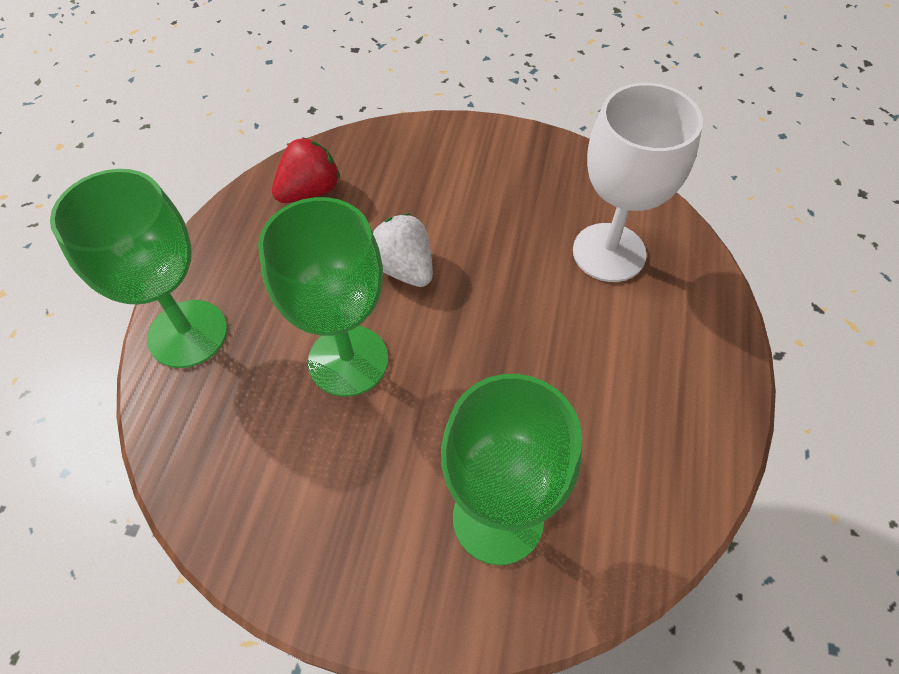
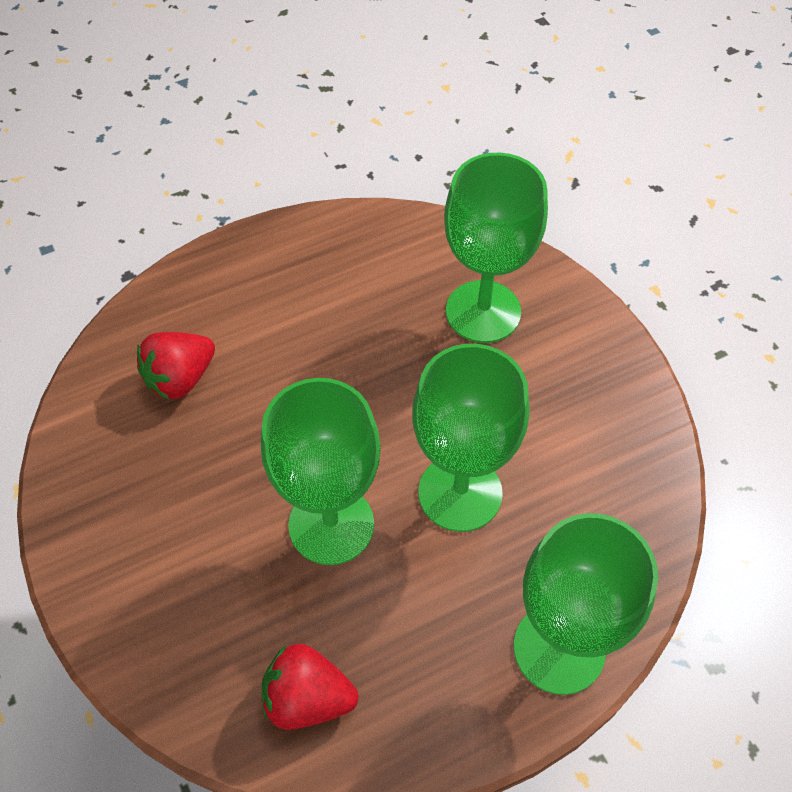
camera: 130 degrees left, 0 degrees up
white strawberry [372,213,433,287] -> green goblet [261,378,381,565]
white goblet [573,83,703,282] -> red strawberry [137,332,215,400]

